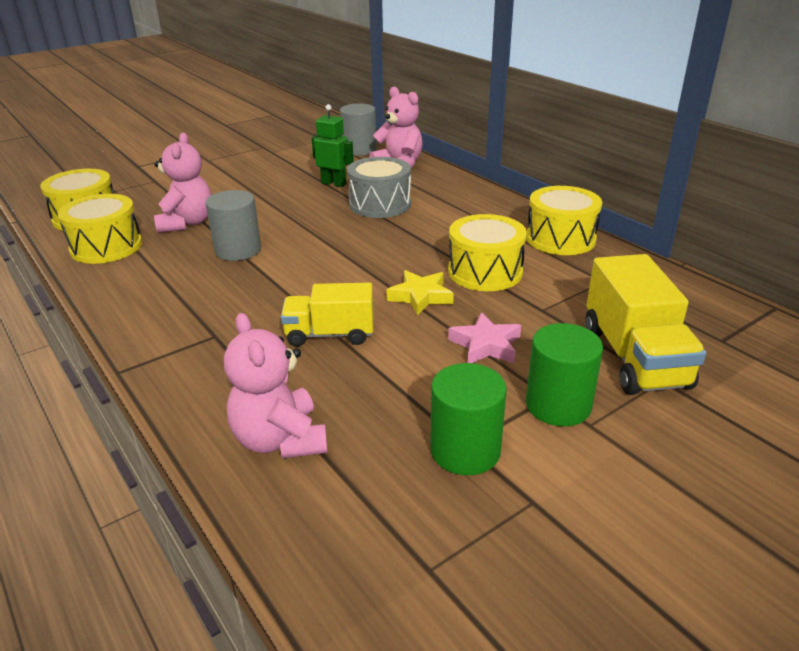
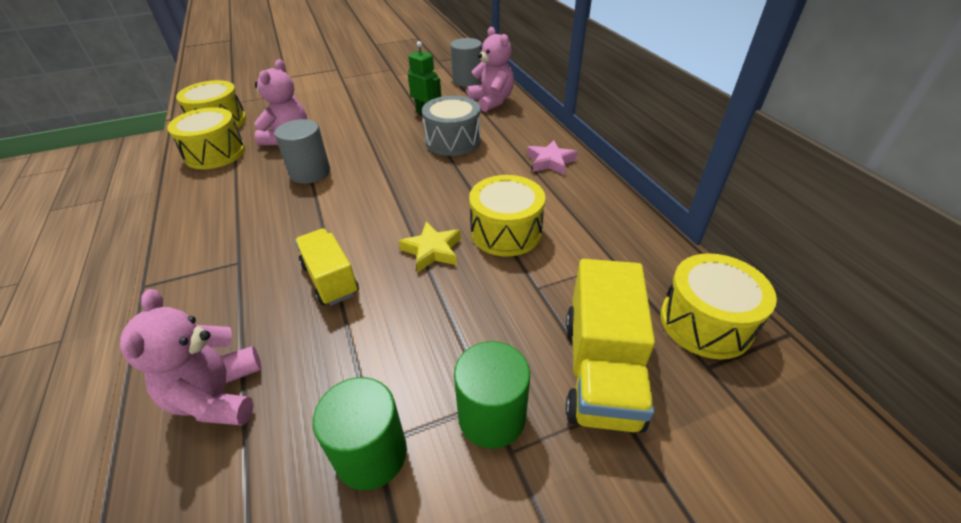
camera: 15 degrees right, 10 degrees up
yellow truck [281,283,374,346] -> yellow truck turned 45 degrees clockwise [295,228,359,305]
pink star [448,312,521,363] -> pink star moved to [527,140,578,175]
yellow drum [526,186,602,255] -> yellow drum moved to [660,253,777,359]

